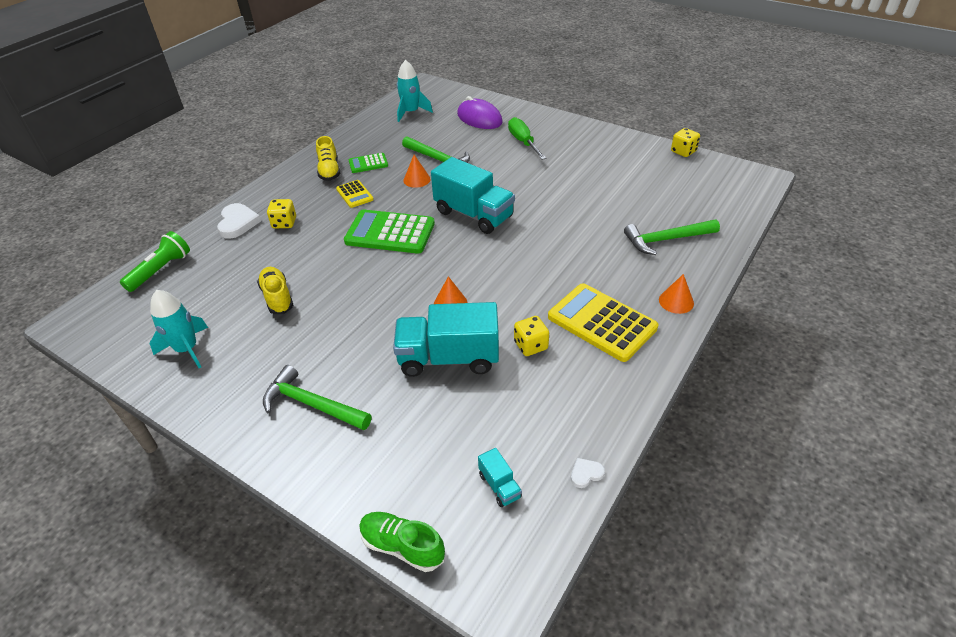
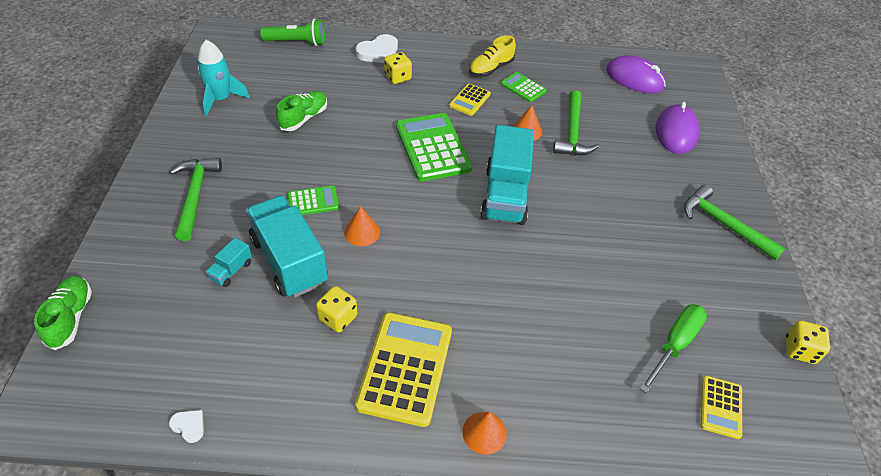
camera: 55 degrees right, 5 degrees up
yellow shoe [257,267,293,314] -> green shoe [276,91,327,131]
turquoise rocket [397,60,433,122] -> purple mouse [606,55,666,93]
turquoise truck [478,448,522,507] -> turquoise truck moved to [206,238,252,287]
green screwdriver [508,117,546,160] -> green screwdriver moved to [639,304,707,393]
green hammer [624,220,720,255] -> green hammer moved to [684,184,785,260]
none -> green calculator [287,185,339,215]
none -> yellow calculator [700,376,742,439]

